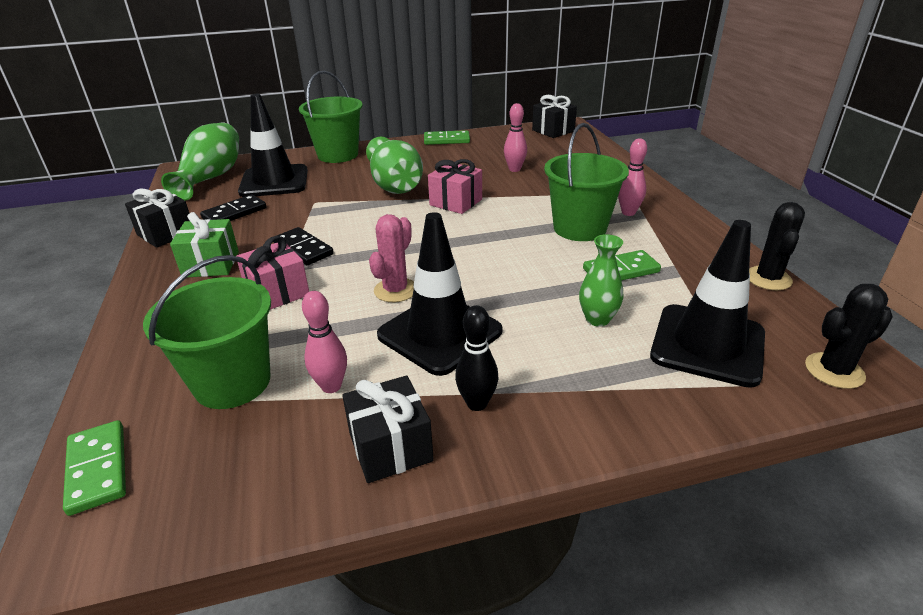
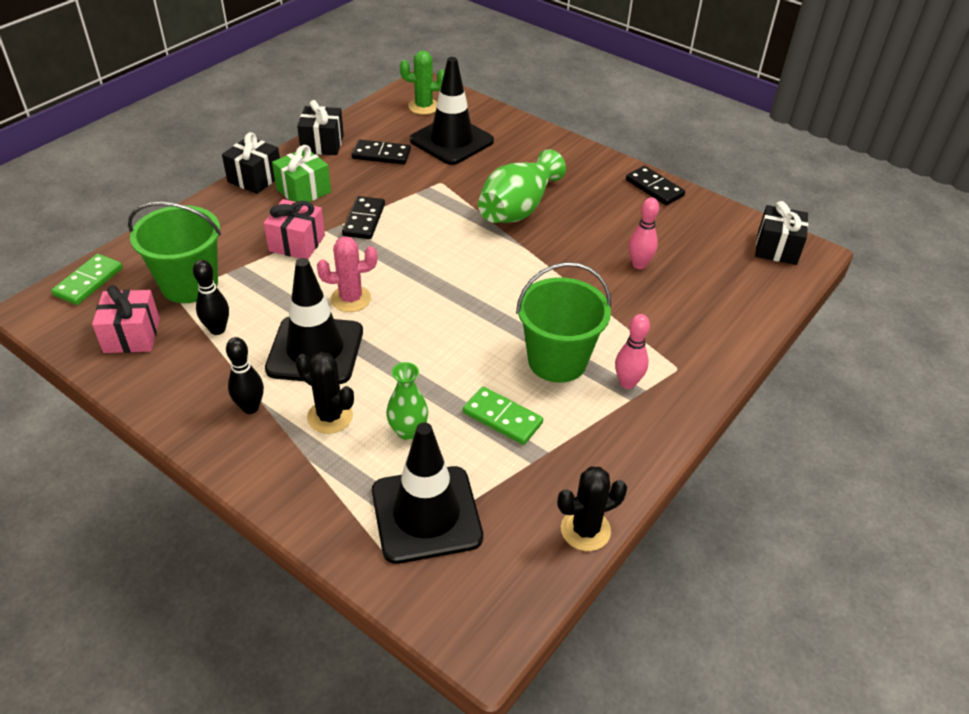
camera: 50 degrees right, 10 degrees up
green vase [161,122,239,201] -> green cactus [400,51,445,115]
green bucket [299,71,363,163] -> none
pink bowling pin [302,291,347,393] -> black bowling pin [193,260,229,335]
black gift [342,375,434,483] -> black gift moved to [222,132,280,194]
green domino [424,130,470,145] -> black domino [626,166,685,205]
pink gift [428,159,482,214] -> pink gift moved to [92,285,160,353]
black cactus [805,284,893,389] -> black cactus moved to [296,352,354,434]

